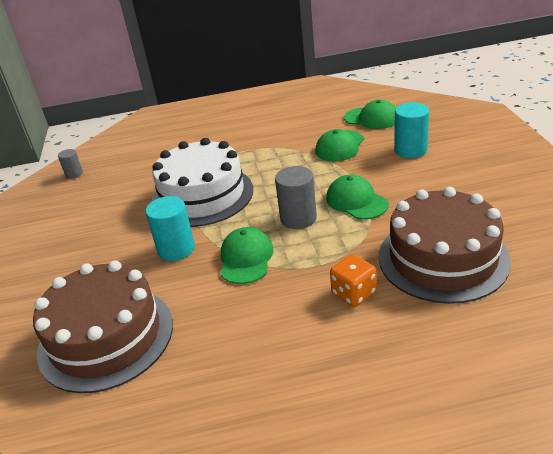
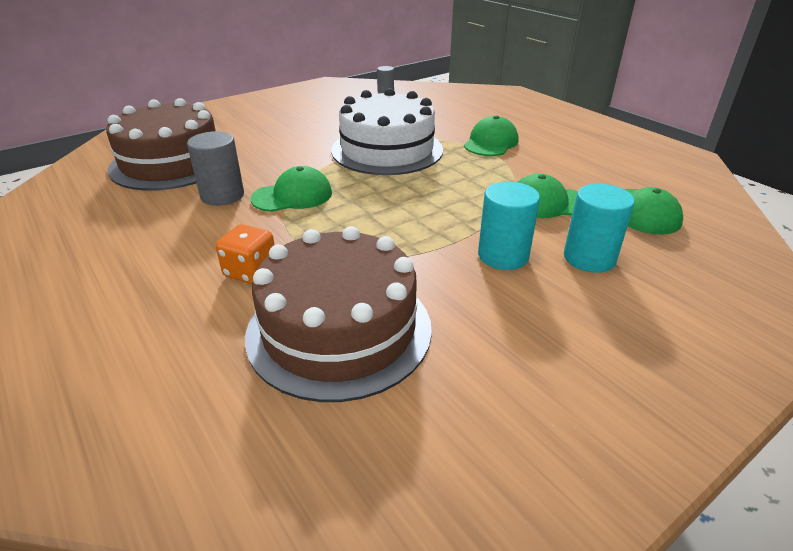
camera: 60 degrees right, 0 degrees up
turquoise cylinder [145,196,195,261] -> turquoise cylinder moved to [478,182,540,270]
grey cylinder [275,166,317,229] -> grey cylinder moved to [187,131,244,206]
green cap [326,174,389,220] -> green cap moved to [464,115,518,156]

